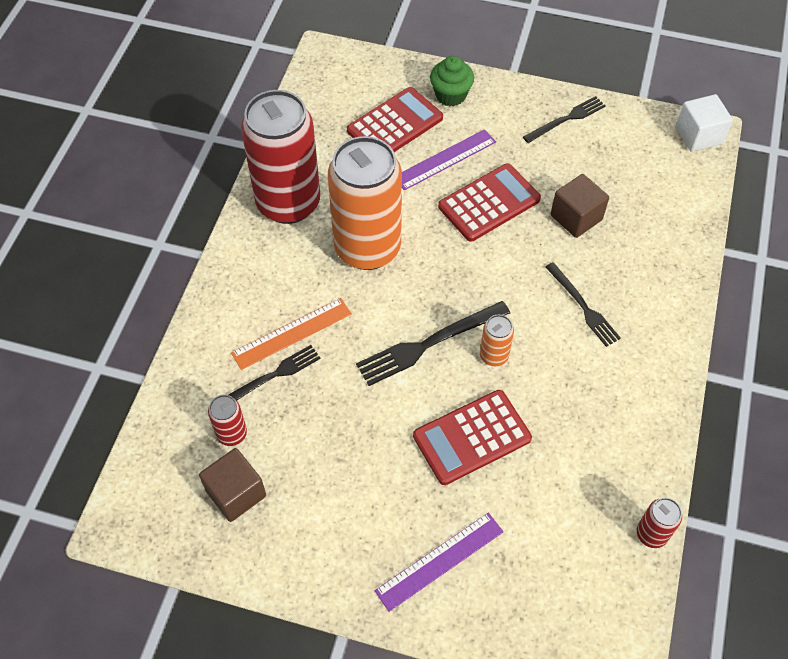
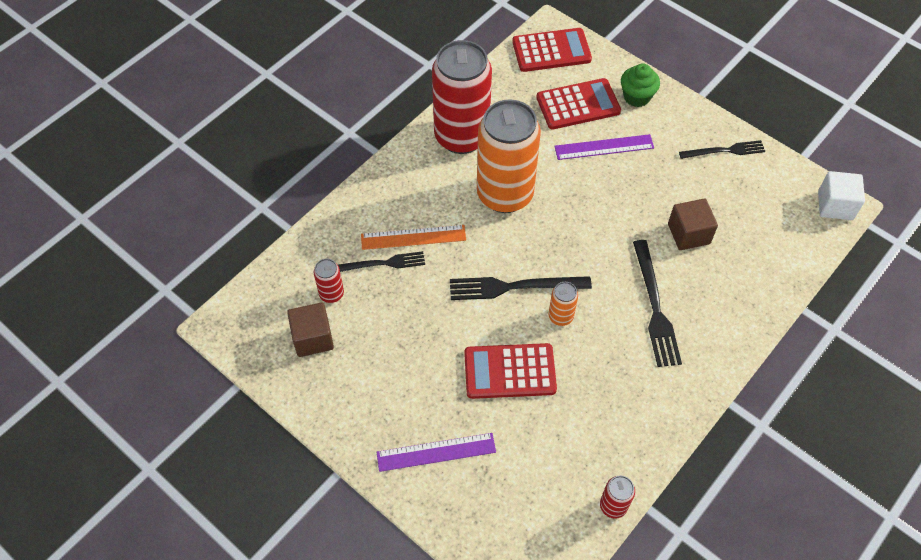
camera: 25 degrees right, 0 degrees up
red calculator [438,163,541,242] -> red calculator moved to [512,28,592,72]
black fork [545,262,621,347] -> black fork [633,240,682,367], size x1.51

